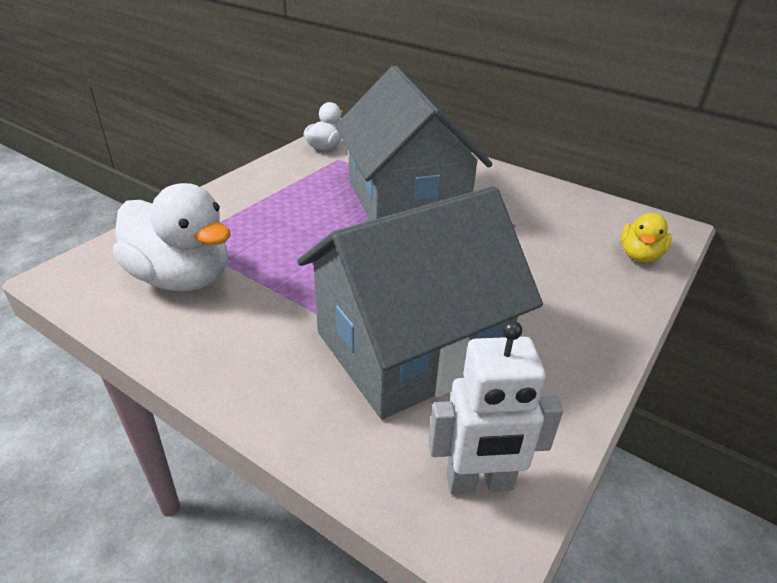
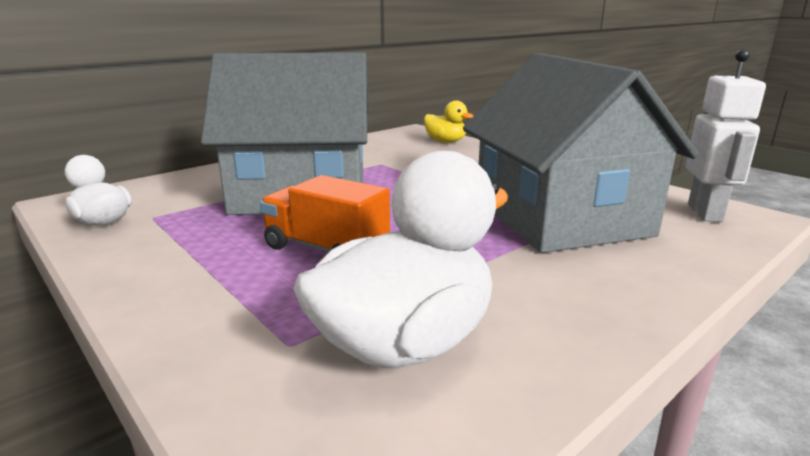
camera: 75 degrees left, 15 degrees down
none -> orange truck [260,175,390,252]

